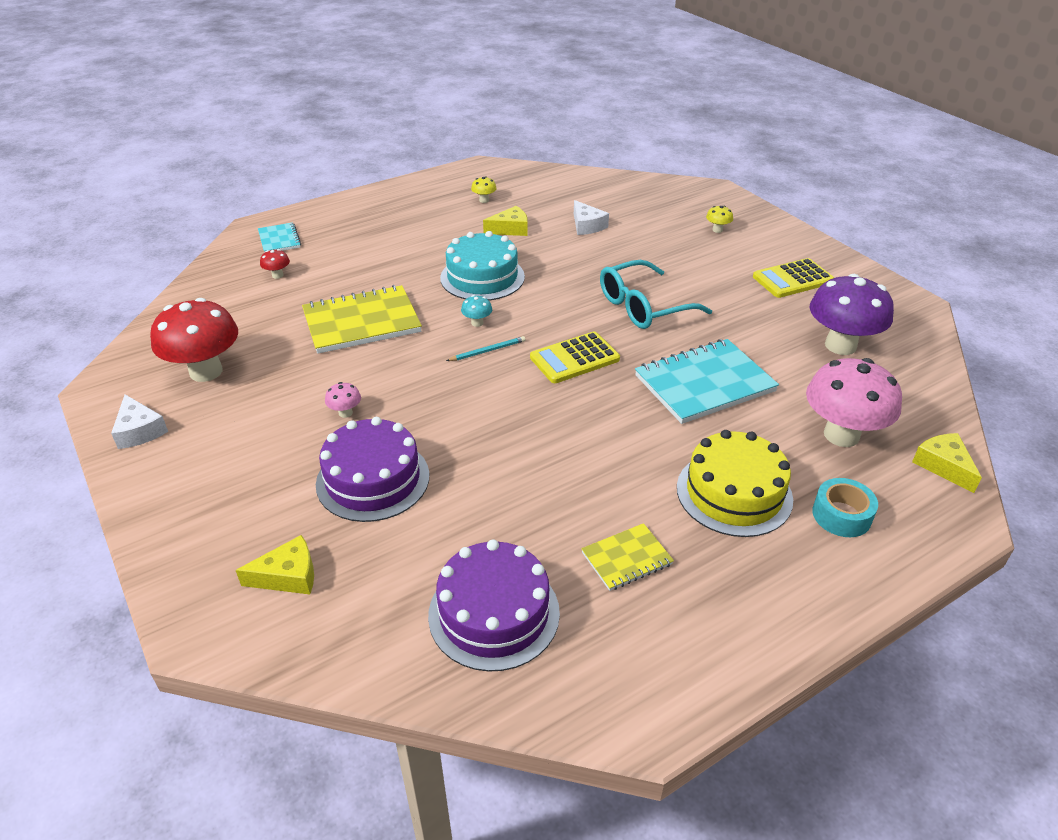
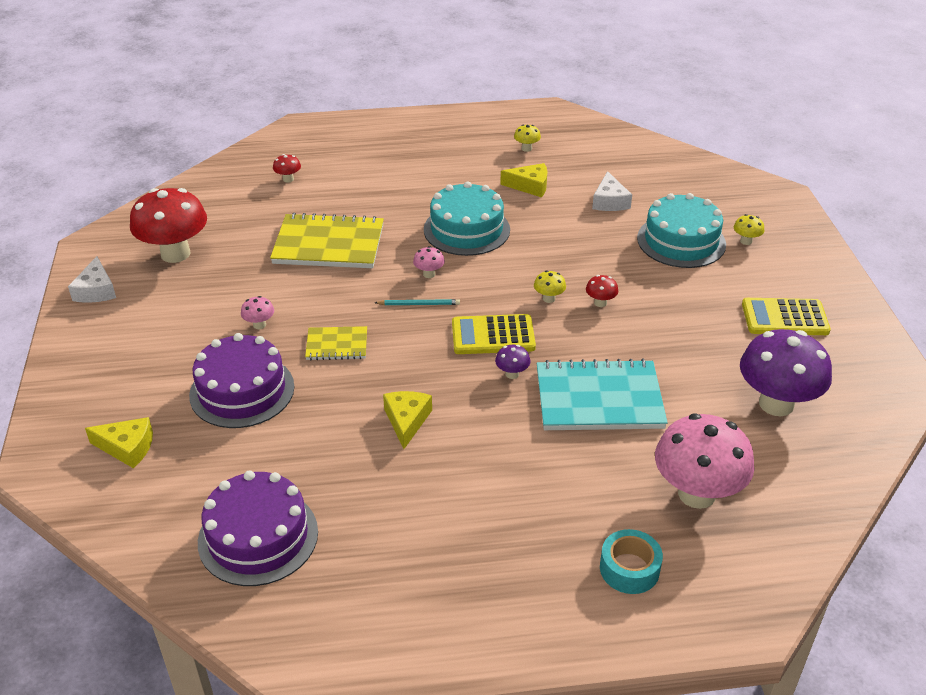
camera: 25 degrees right, 0 degrees up
turquoise notebook [258,222,301,253] -> none
turquoise mushroom [461,295,492,327] -> pink mushroom [413,246,445,278]
yellow notebook [581,523,674,591] -> yellow notebook moved to [305,326,367,360]
turquoise glasses [600,260,712,329] -> red mushroom [586,275,618,307]
yellow cake [677,430,793,537] -> none
yellow cheese [912,433,982,493] -> yellow cheese moved to [383,391,432,449]
none -> purple mushroom [495,345,530,379]
none -> yellow mushroom [534,270,566,303]
none -> turquoise cake [637,193,726,268]

